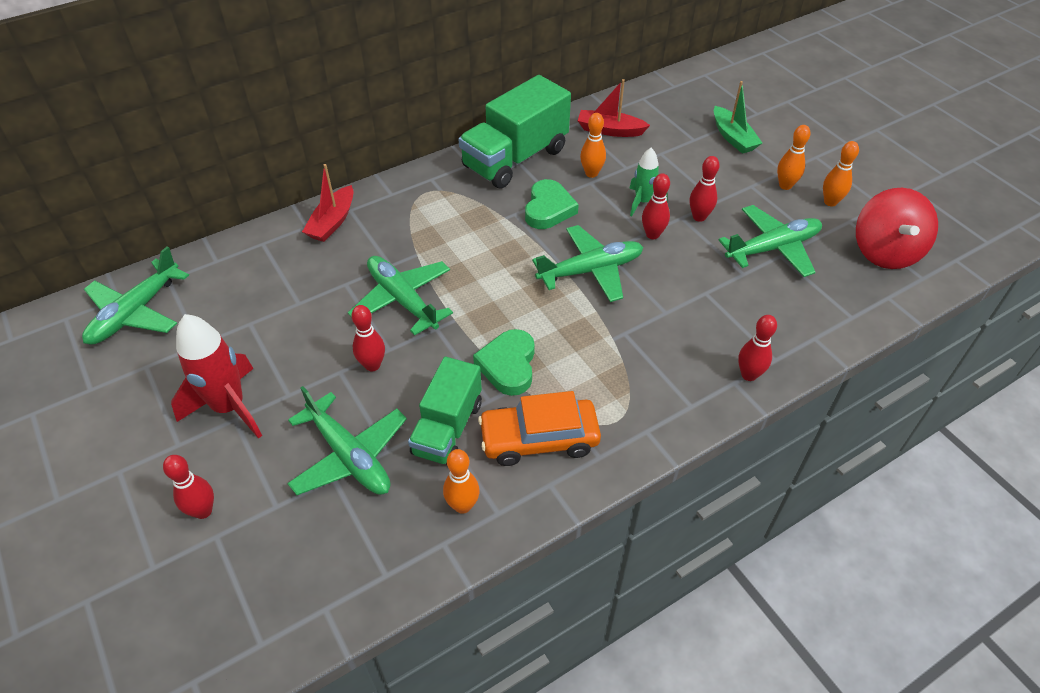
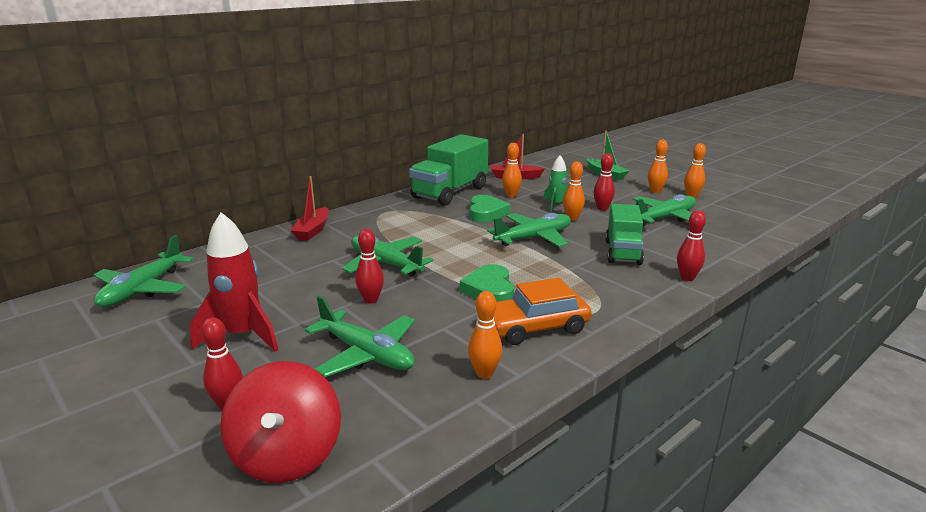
camera: 10 degrees left, 25 degrees down
green truck [408,357,482,465] -> green truck moved to [605,204,644,265]
red bowling pin [642,173,670,239] -> orange bowling pin [563,162,585,221]
red spinning top [856,188,938,269] -> red spinning top moved to [220,361,341,483]

